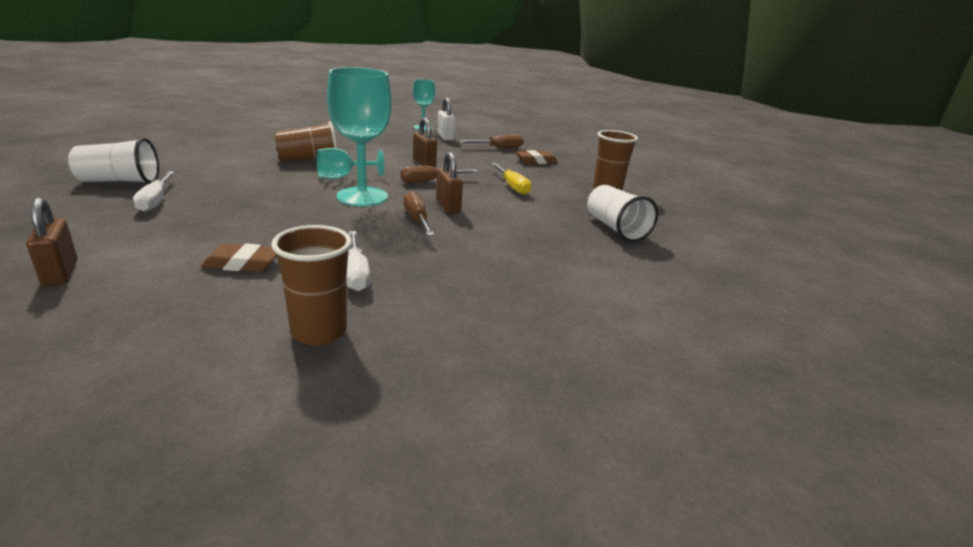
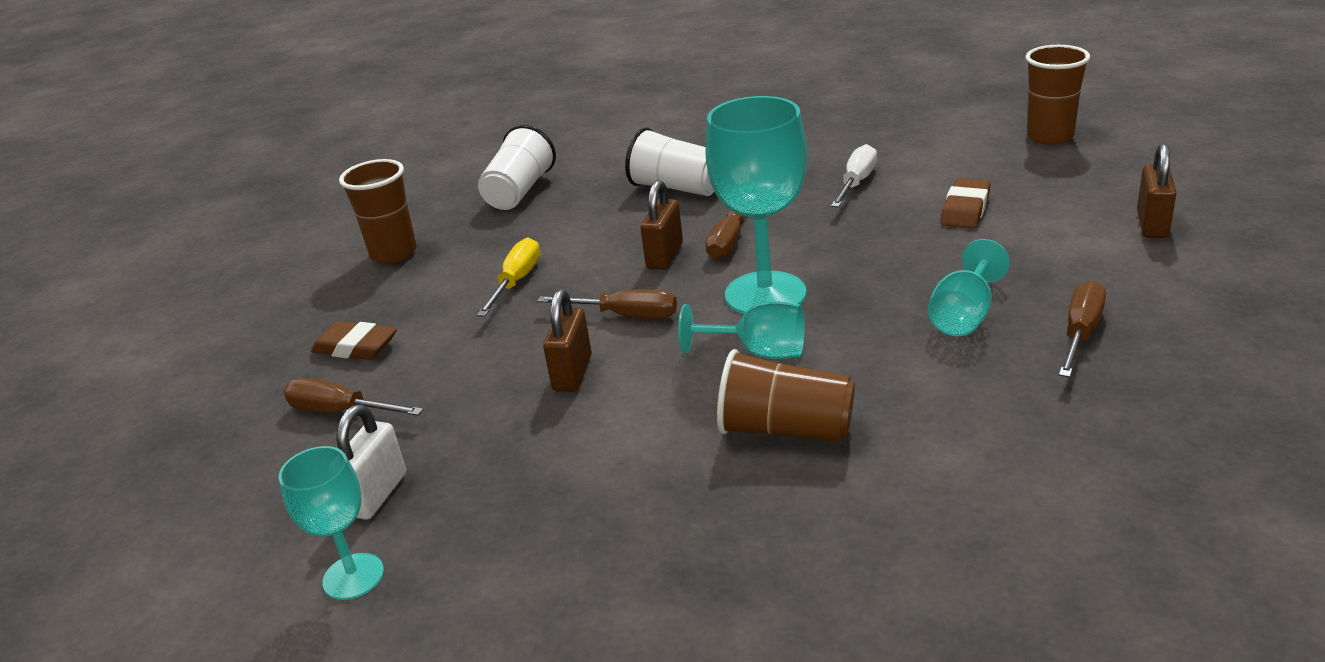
camera: 135 degrees left, 5 degrees up
white cup [68,137,159,184] -> white cup moved to [625,127,714,196]
white screwdriver [133,171,175,212] -> brown screwdriver [1059,280,1106,378]
brown eraser [201,243,277,272] -> brown eraser turned 75 degrees clockwise [940,178,991,229]
brown cup [271,225,352,345] -> brown cup moved to [1025,45,1090,145]
none -> turquoise goblet [928,239,1010,336]

